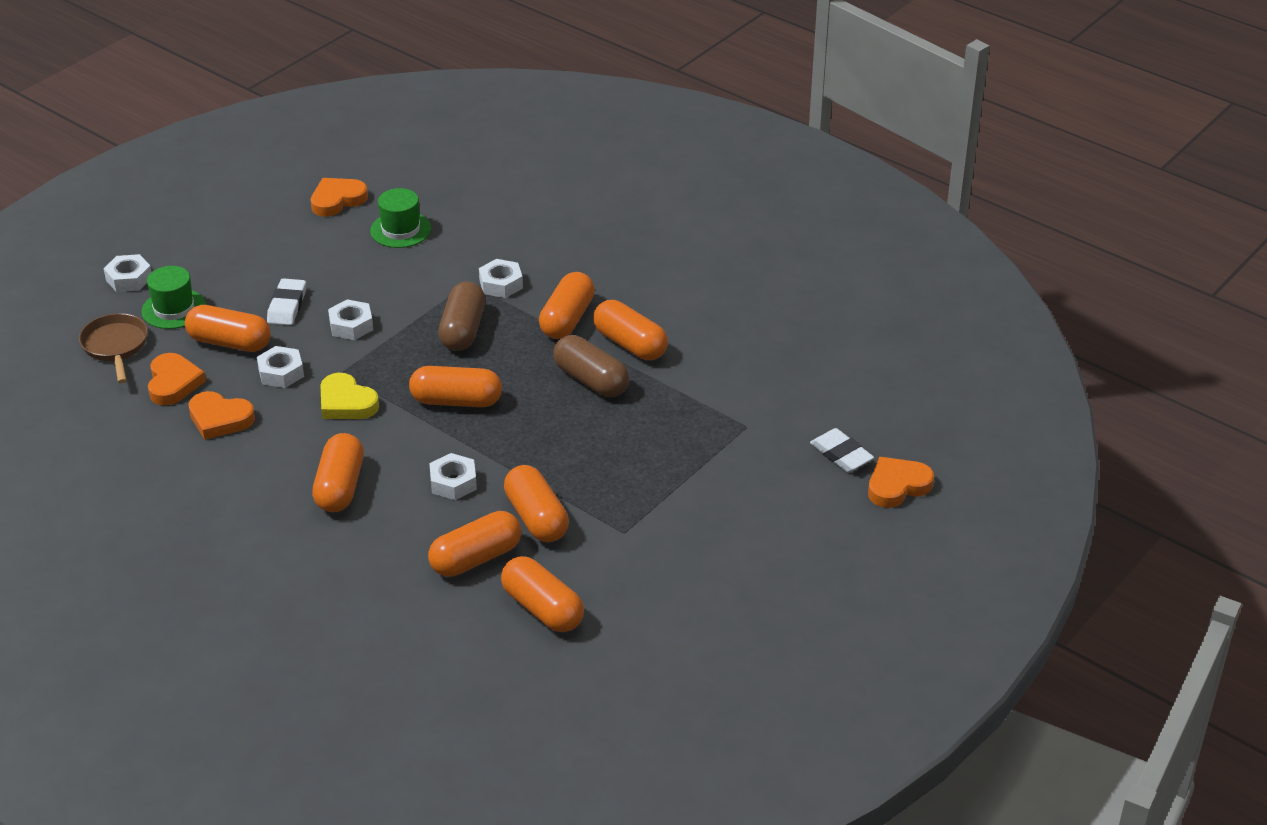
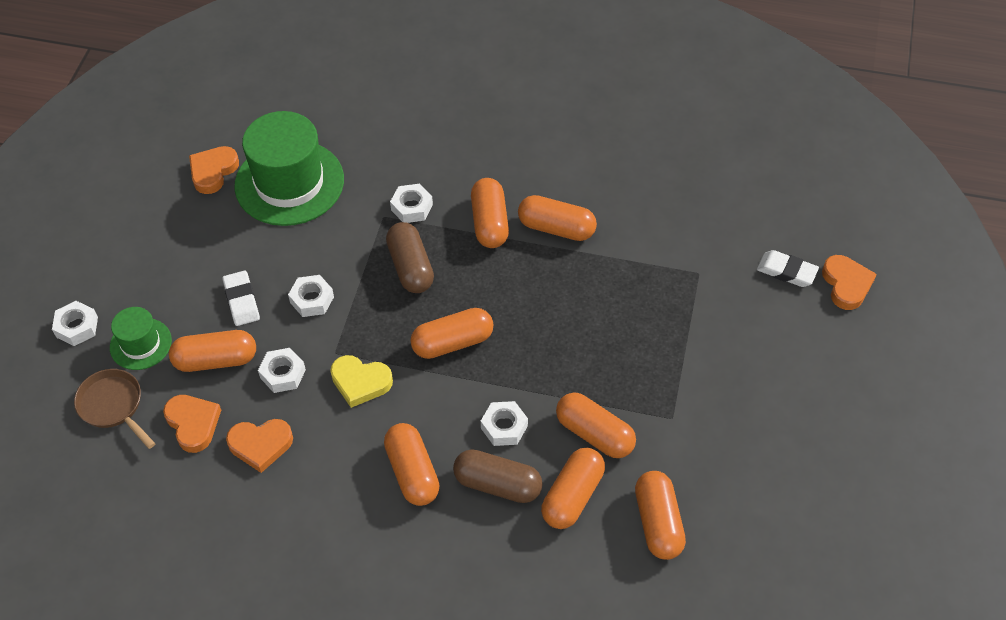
camera: 25 degrees left, 15 degrees up
green hat [370,188,431,248] -> green hat [234,111,344,226], size x1.93
orange capsule [501,556,584,632] -> orange capsule turned 60 degrees clockwise [635,471,686,560]
brown capsule [553,335,629,397] -> brown capsule moved to [453,449,543,503]
orange heart [868,457,934,508] -> orange heart turned 135 degrees clockwise [822,255,877,310]

